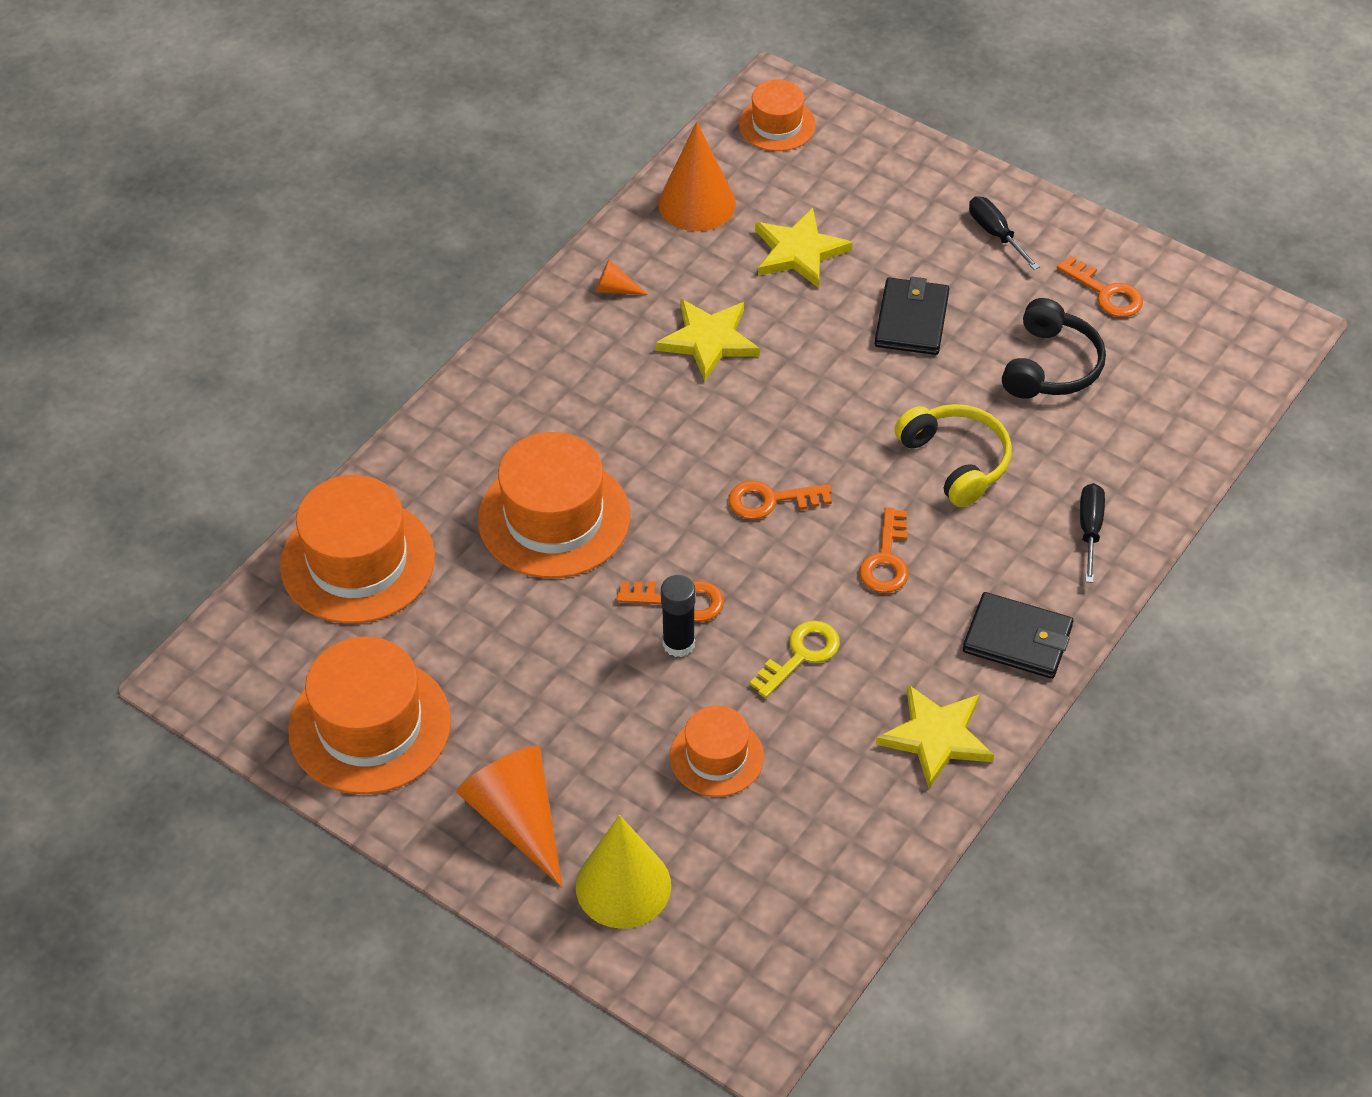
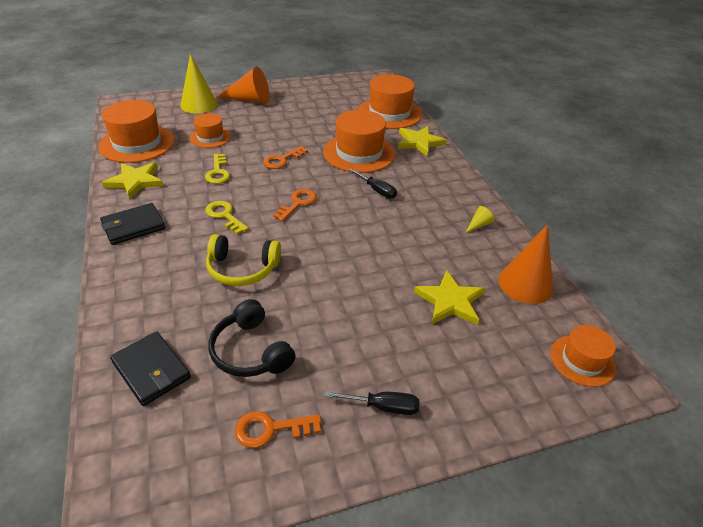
camera: 125 degrees right, 10 degrees down
orange hat [288,636,451,794] -> orange hat moved to [98,100,175,163]
orange cone [595,259,648,295] -> yellow cone [465,206,494,233]
yellow star [656,299,760,381] -> yellow star moved to [398,126,447,156]
black glue stick [661,575,695,657] -> none
orange key [859,507,909,593] -> yellow key [205,201,248,234]
black wallet [875,277,949,355] -> black wallet moved to [110,331,191,406]
black screwdriver [1080,483,1105,583] -> black screwdriver moved to [349,168,397,199]

